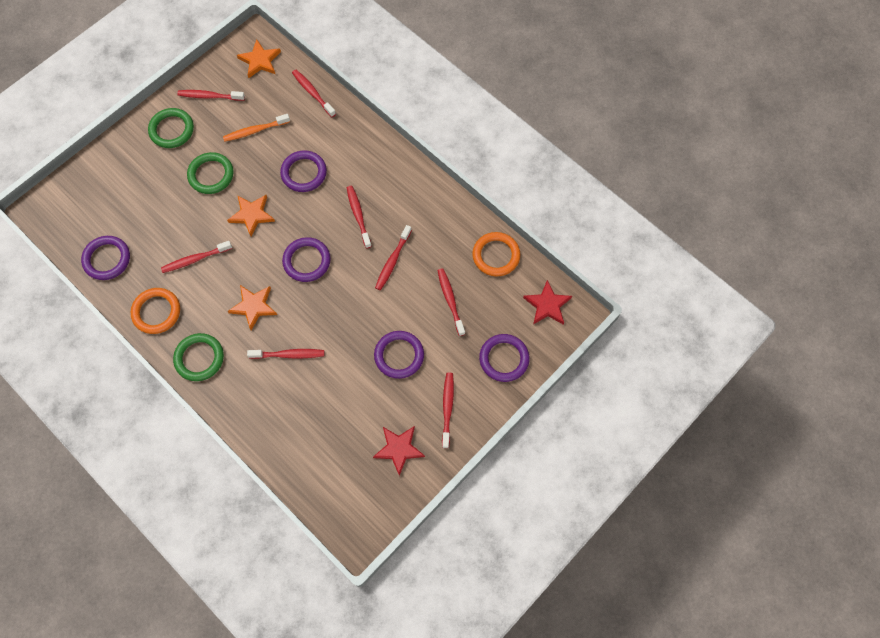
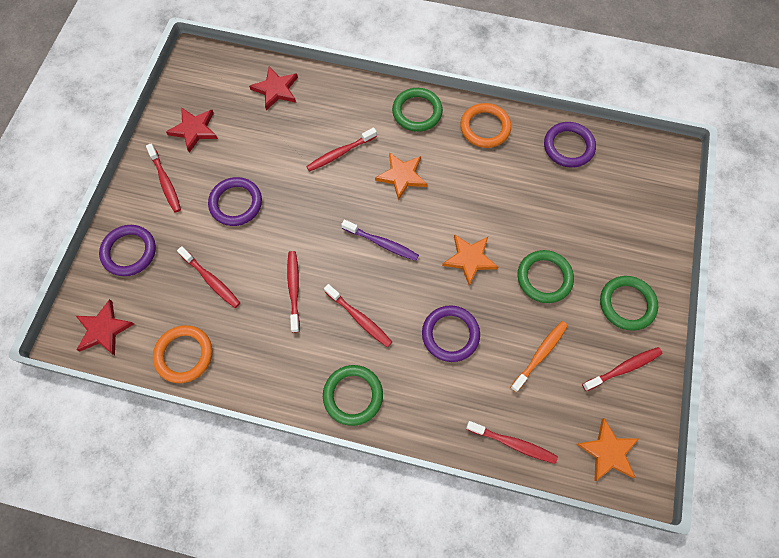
camera: 150 degrees right, 0 degrees up
red toothbrush [161,241,232,273] -> none
purple ring [282,237,331,282] -> purple toothbrush [341,220,419,261]
none -> red star [249,66,298,110]
none -> green ring [323,365,383,426]

